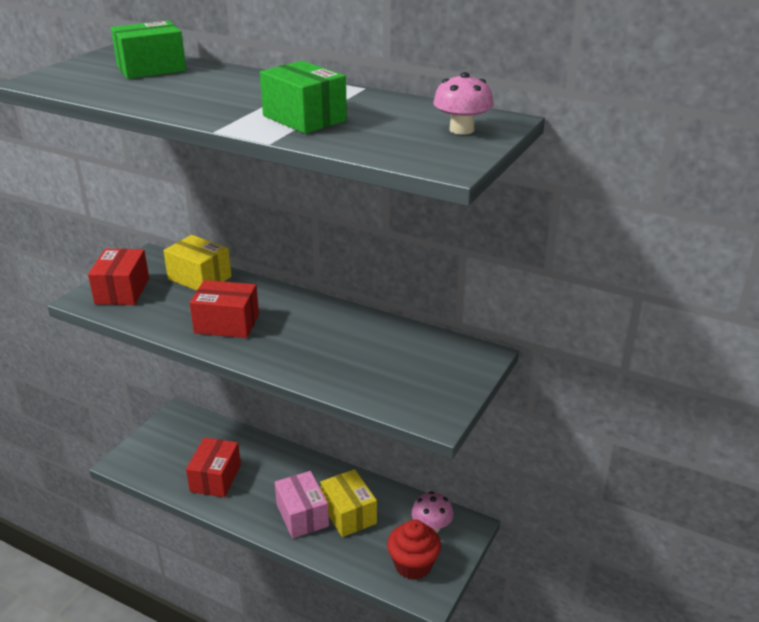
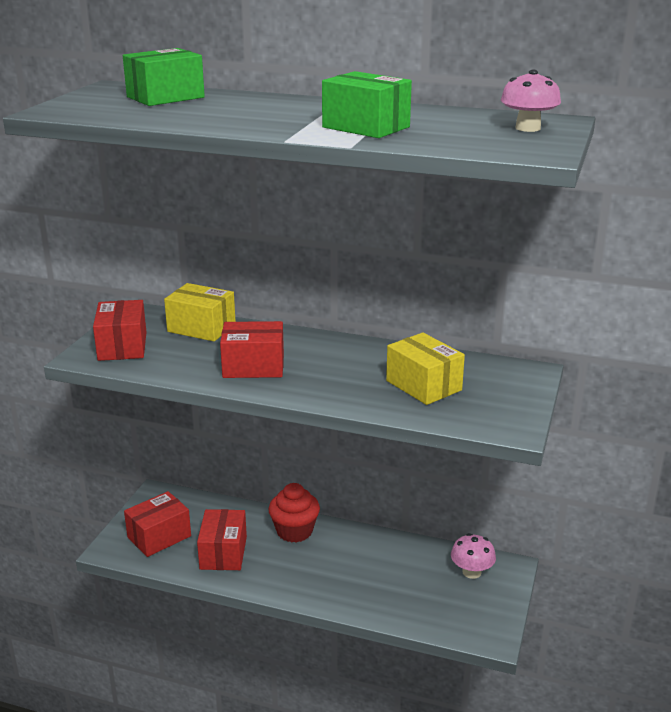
camera: 10 degrees left, 5 degrees down
pink box [275,471,329,538] -> none
yellow box [320,469,377,537] -> yellow box moved to [386,332,465,405]
red cupcake [387,519,441,580] -> red cupcake moved to [268,483,320,543]
none -> red box [124,491,191,557]

